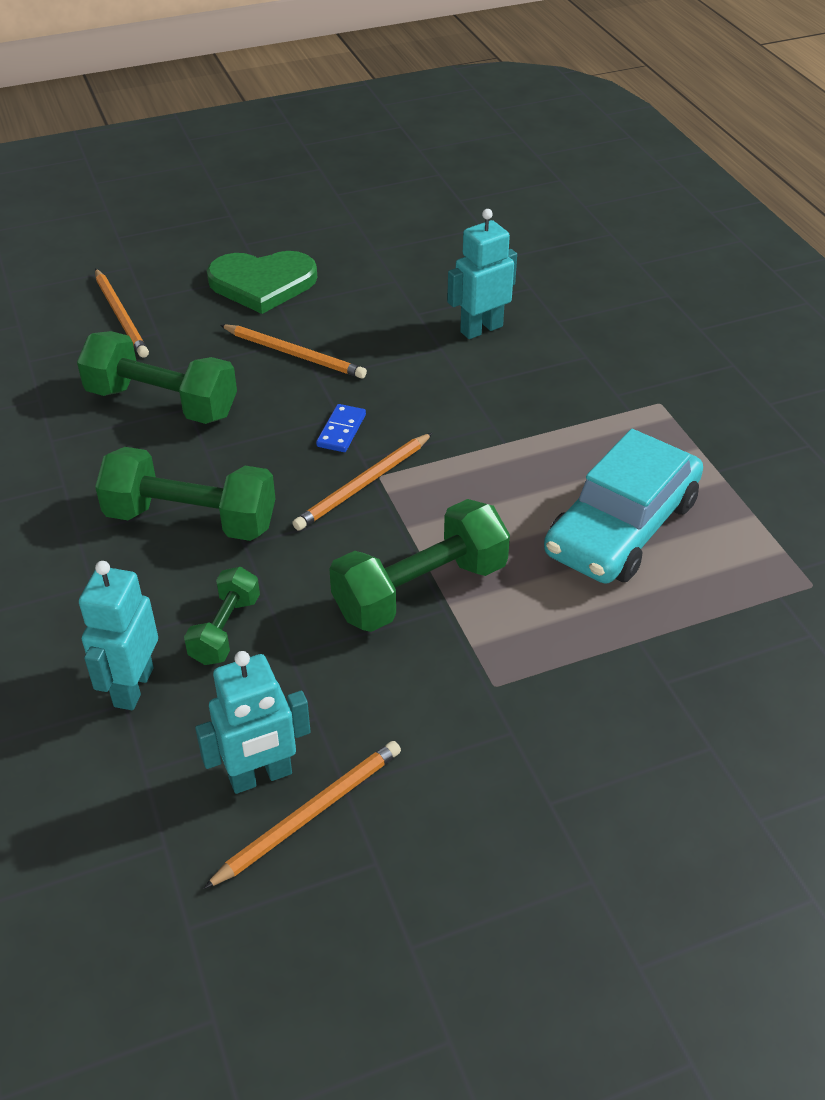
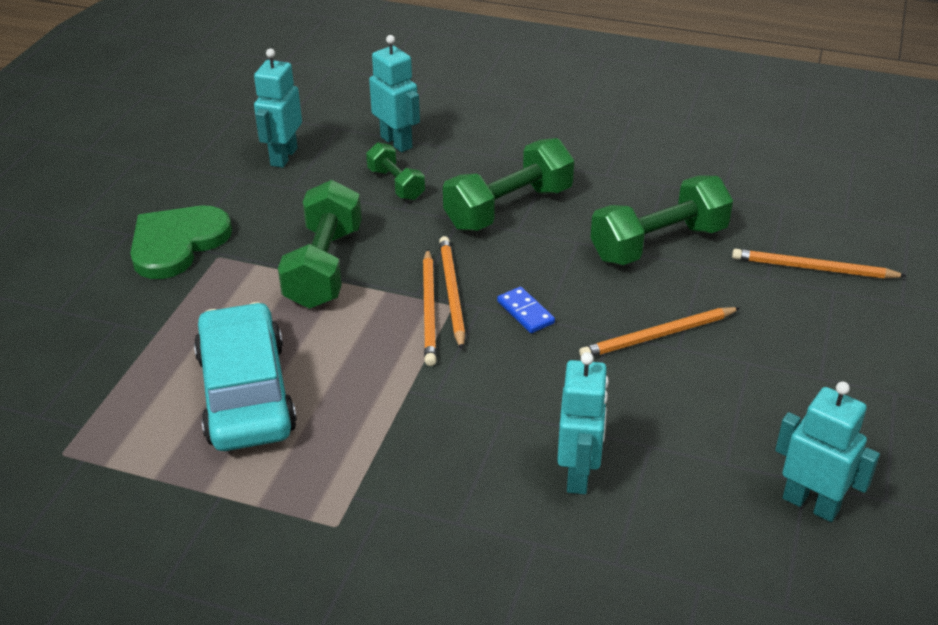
camera: 130 degrees right, 5 degrees down
orange pencil [203,741,401,889] -> orange pencil moved to [423,249,437,366]
green heart [207,251,317,314] -> green heart moved to [130,206,232,279]
none -> turquoise robot [775,382,880,522]

